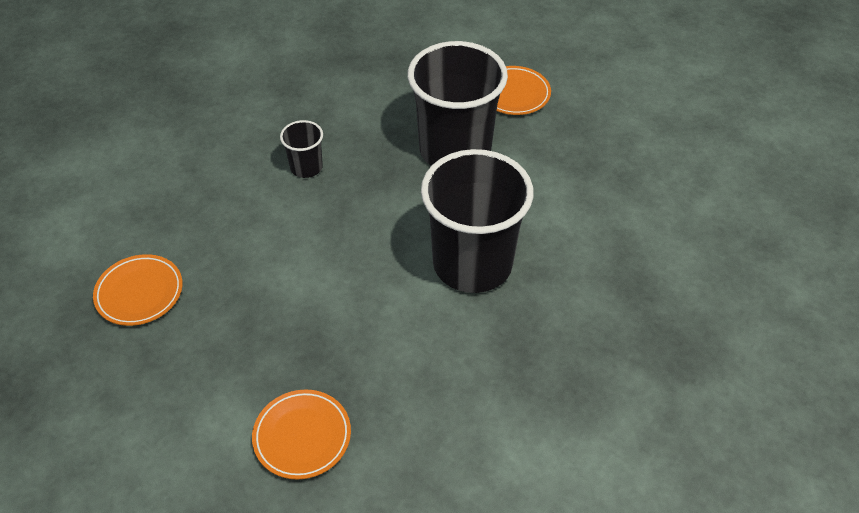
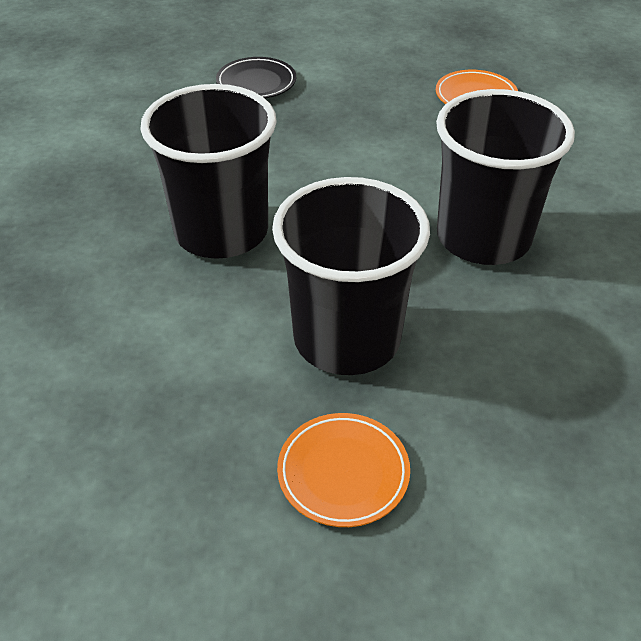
camera: 145 degrees right, 5 degrees down
orange plate [252,390,351,479] -> black plate [216,57,296,98]
black cup [280,120,323,178] -> black cup [436,89,575,265], size x2.25

